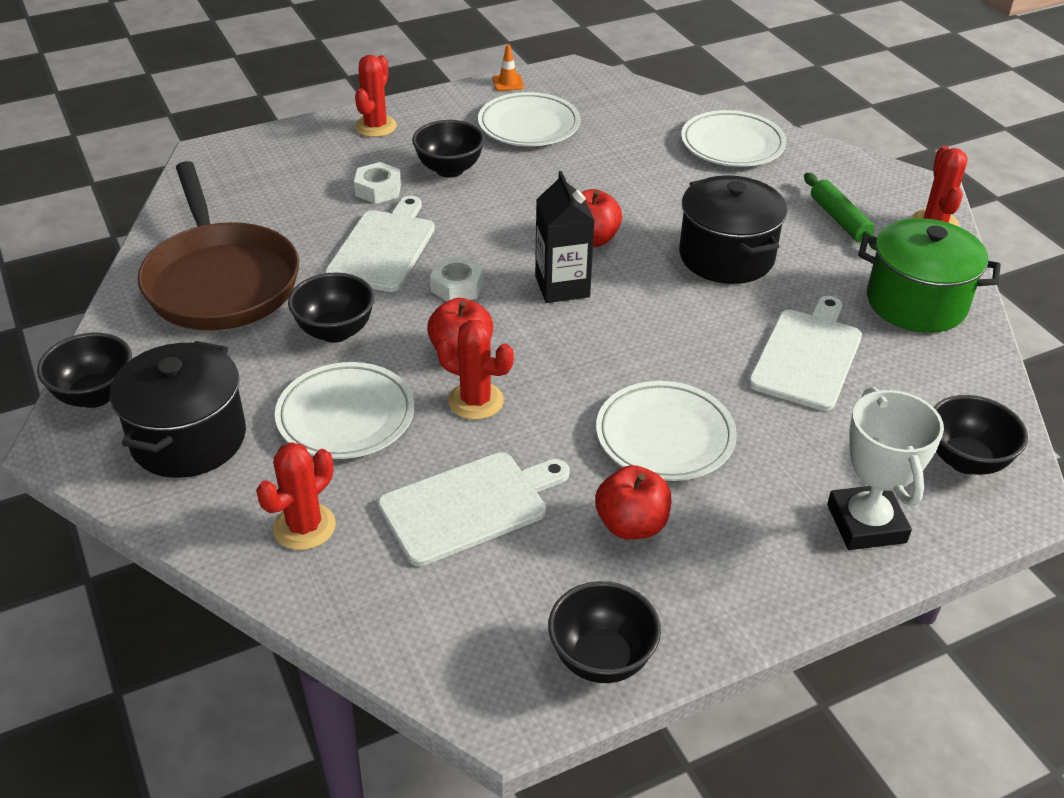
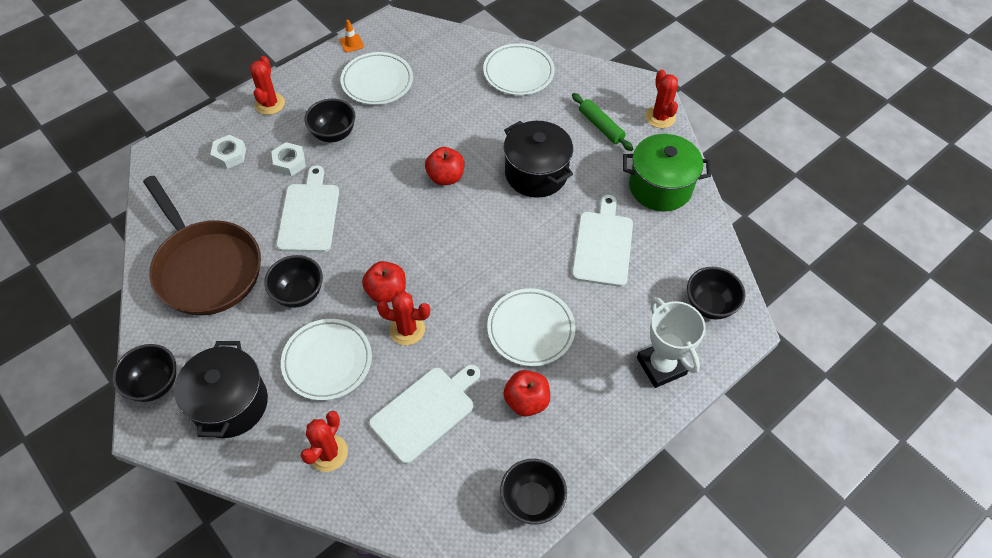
camera: 15 degrees left, 15 degrees up
white nut [430,256,484,301] -> white nut moved to [210,135,246,169]
black carton [535,171,595,303] -> none

